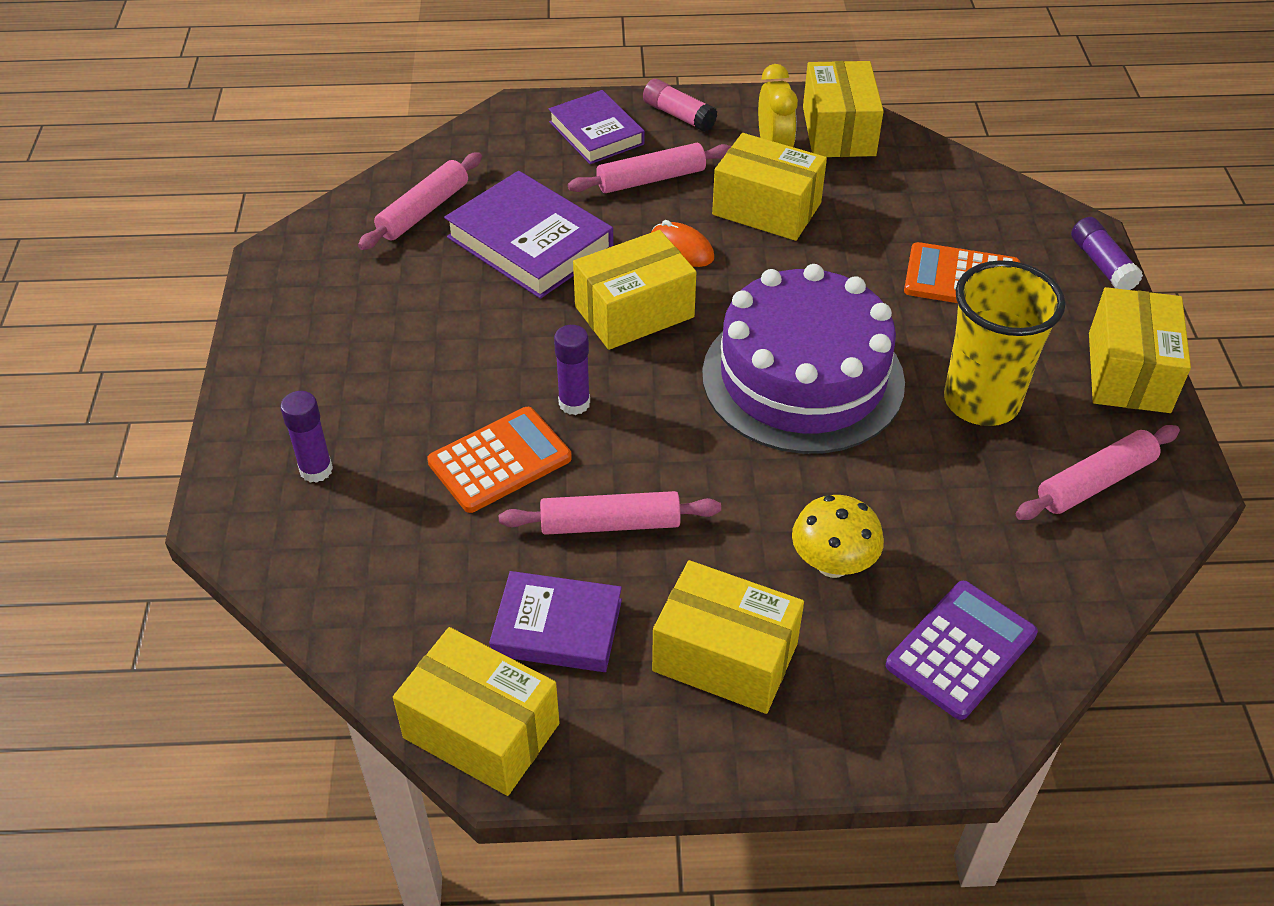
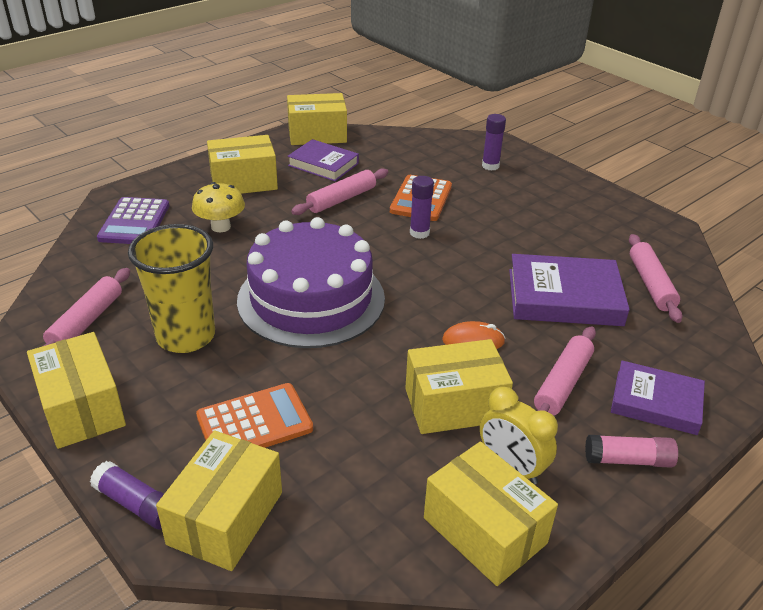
camera: 140 degrees right, 10 degrees down
purple book [489,571,622,672] -> purple book turned 60 degrees clockwise [287,139,359,181]
yellow box [573,230,696,350] -> yellow box moved to [156,430,282,571]

